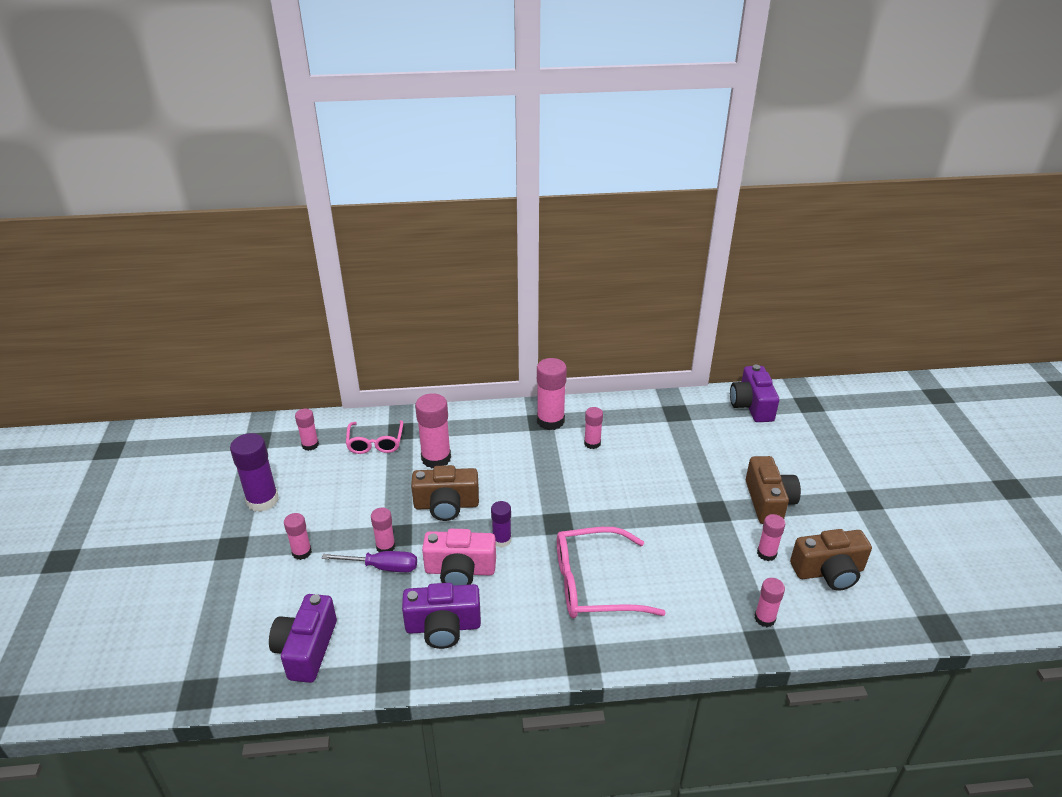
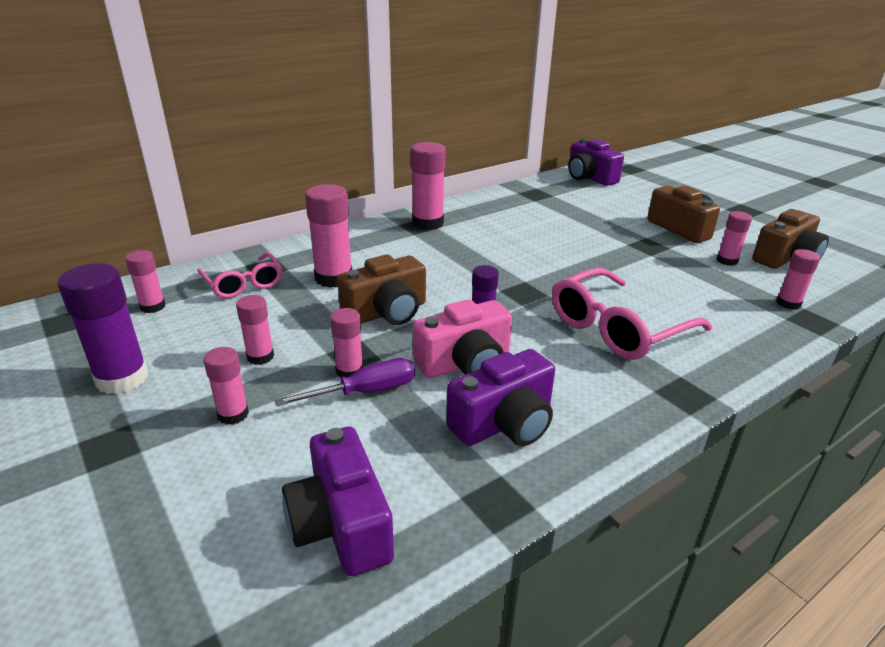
camera: 30 degrees left, 5 degrees down
pink glue stick [584,407,603,449] -> pink glue stick moved to [236,295,274,365]

